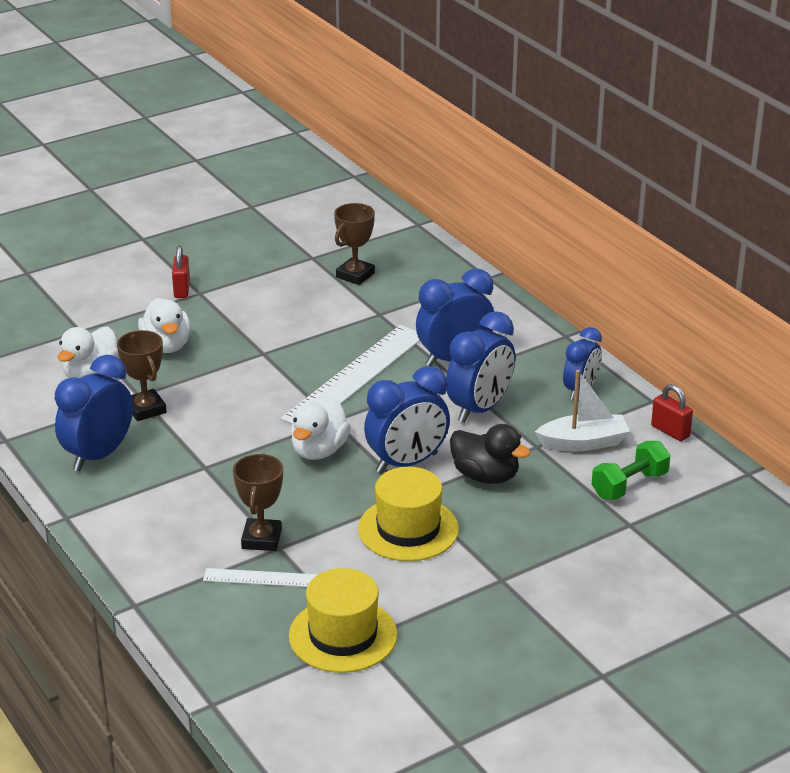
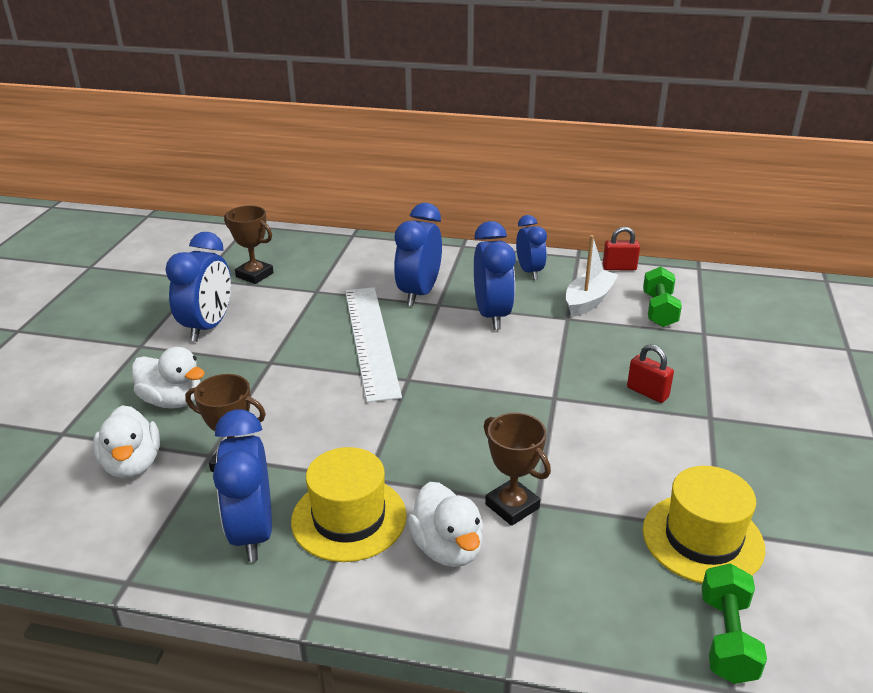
camera: 45 degrees left, 0 degrees up
red padlock [172,245,190,298] -> red padlock moved to [627,344,674,403]
white ruler [203,568,318,587] -> none
white duck [291,399,351,460] -> white duck moved to [408,482,484,567]
brown trophy [334,203,375,285] -> brown trophy turned 45 degrees counterclockwise [224,205,274,284]
yellow hat [358,467,459,561] -> yellow hat moved to [291,447,407,562]
blue clock [364,366,450,473] -> blue clock moved to [165,232,231,342]
black duck [450,424,530,484] -> none
none -> green dumbbell [702,563,767,684]

